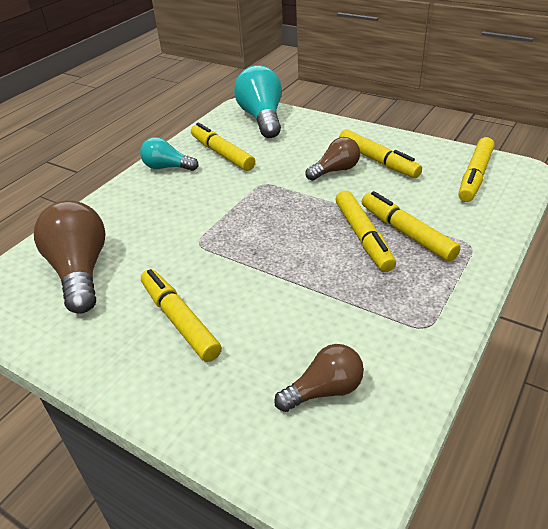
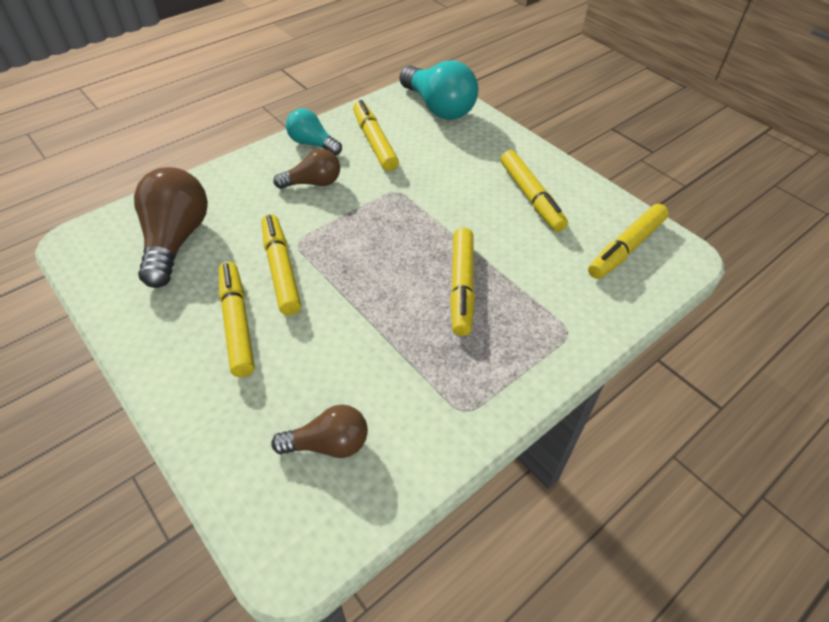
camera: 15 degrees right, 10 degrees up
turquoise light bulb [234,65,282,138] -> turquoise light bulb turned 135 degrees clockwise [400,60,478,120]
brown light bulb [305,137,360,181] -> brown light bulb moved to [273,149,340,189]
yellow marker [362,191,461,262] -> yellow marker moved to [261,214,301,315]

